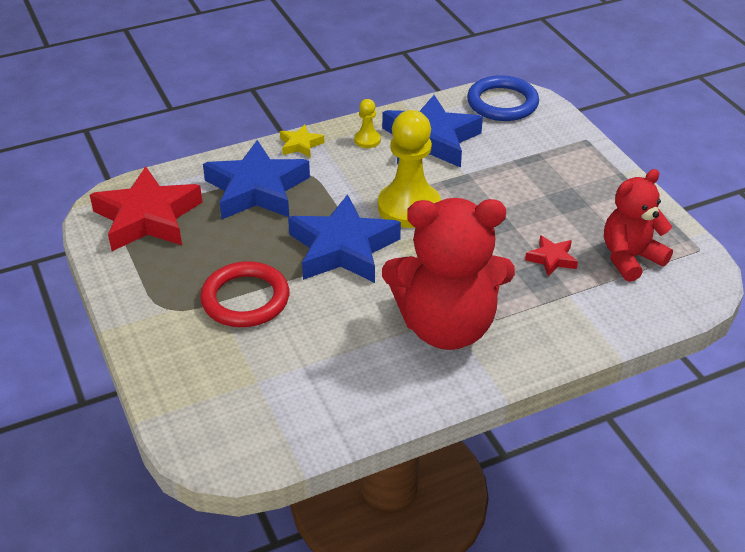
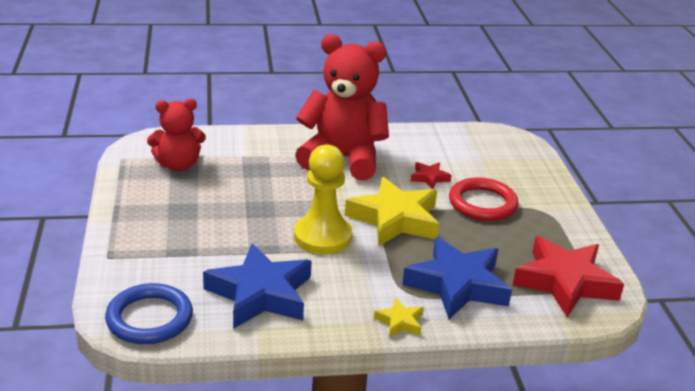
camera: 165 degrees left, 10 degrees down
blue star [288,194,401,283] -> yellow star [345,177,439,246]
yellow pawn [354,99,381,148] -> none
red star [525,235,578,277] -> red star moved to [411,162,451,189]

